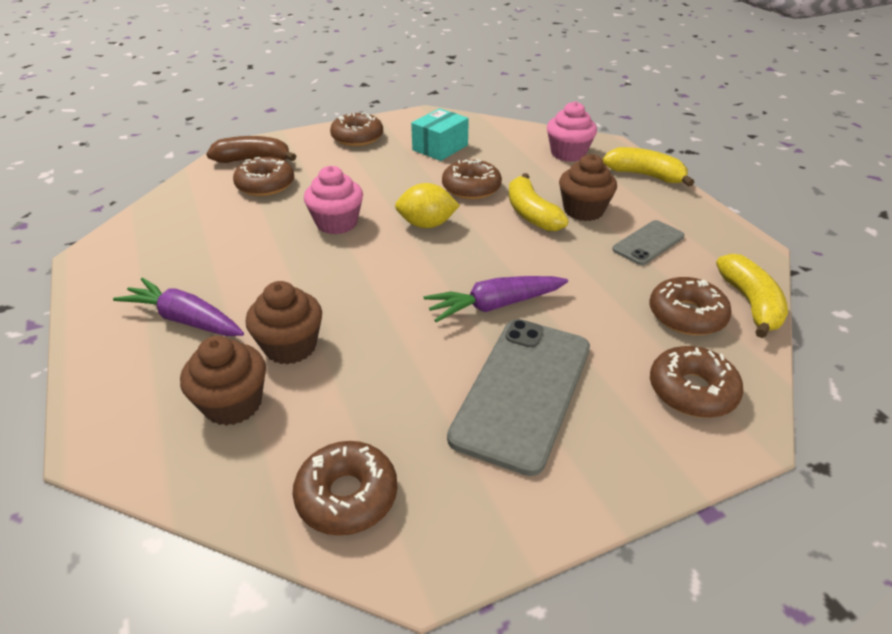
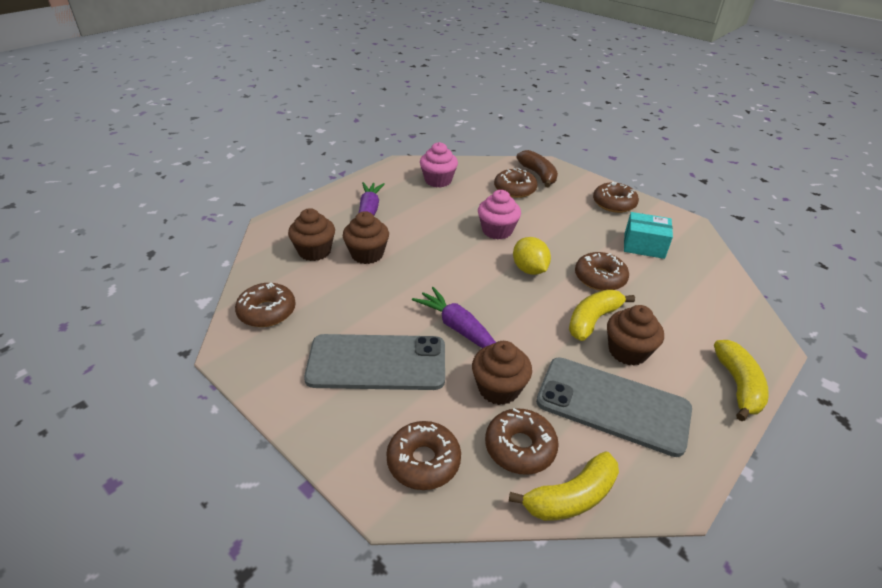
camera: 65 degrees right, 0 degrees up
pink cupcake [547,101,597,162] -> pink cupcake moved to [420,142,458,188]
grey phone [612,220,685,265] -> grey phone [536,357,692,457], size x1.90
none -> brown cupcake [472,341,532,405]

